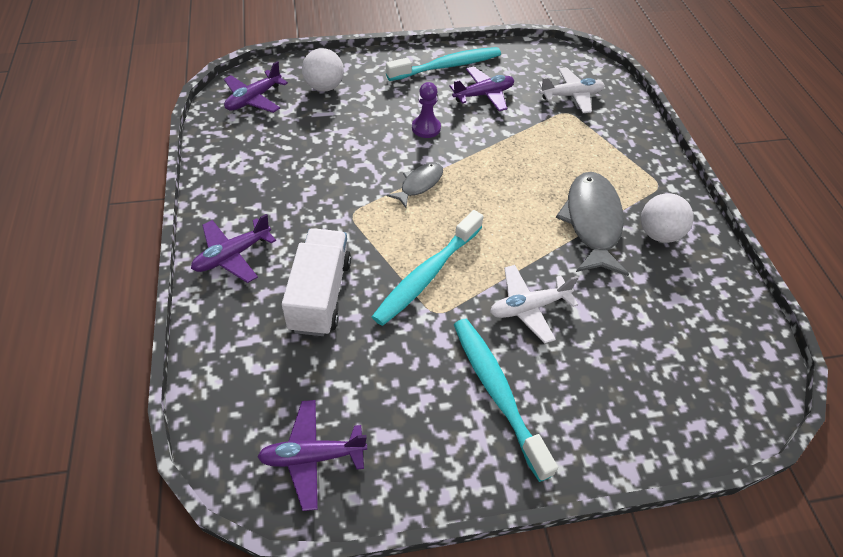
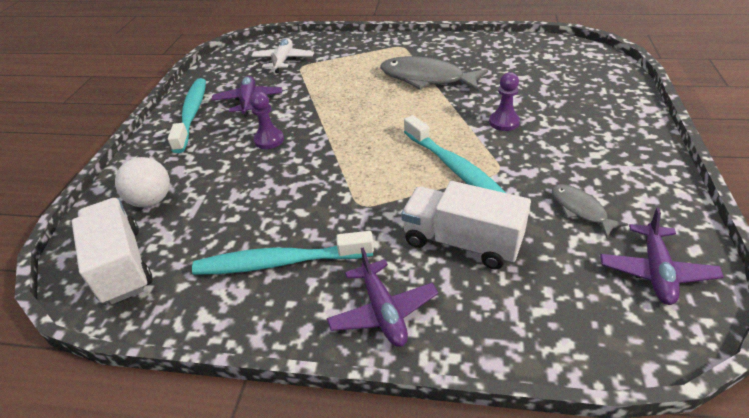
camera: 65 degrees left, 10 degrees down
purple plane [224,61,288,113] -> white truck [72,198,153,304]
grey fish [387,163,443,208] -> grey fish moved to [552,184,628,238]
turquoise toothbrush [454,319,558,482] -> turquoise toothbrush moved to [192,231,374,275]
white plane [490,265,578,344] -> purple pawn [489,72,520,131]
white ball [641,193,694,243] -> none

